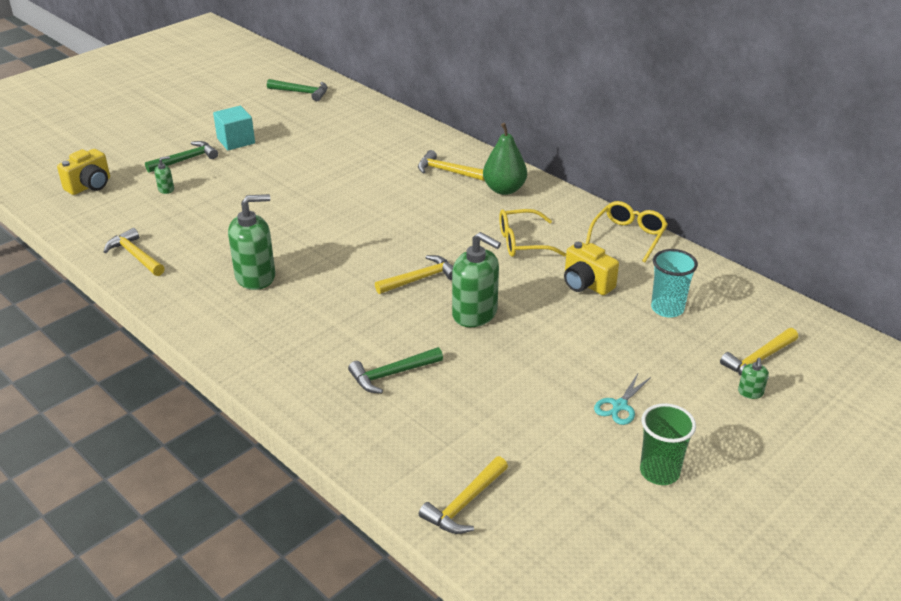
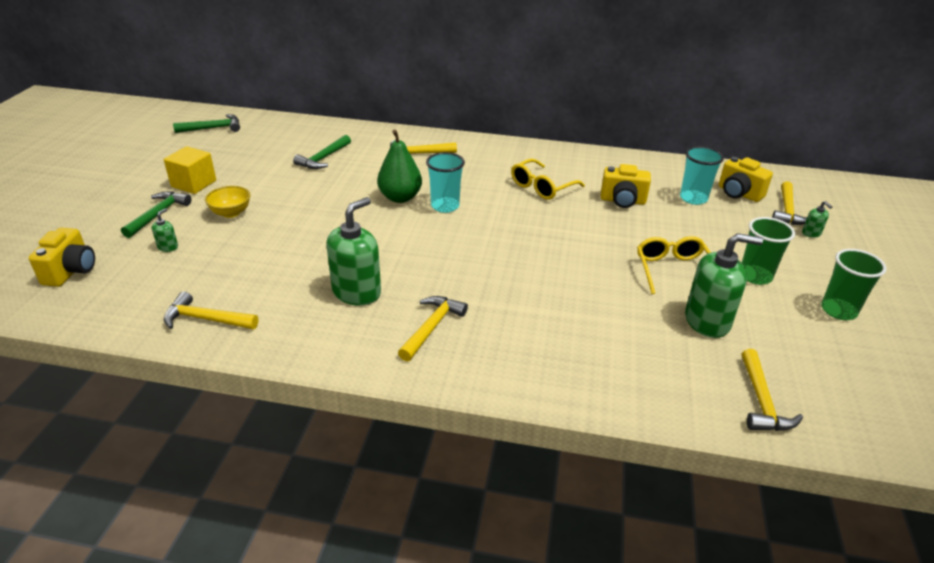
camera: 35 degrees left, 0 degrees up
turquoise cube [213,106,255,150] -> yellow cube [164,146,216,194]
green hammer [348,347,443,393] -> green hammer moved to [293,135,351,169]
yellow hammer [375,255,453,294] -> yellow hammer moved to [398,296,468,361]
green soap dispenser [452,232,501,327] -> green soap dispenser moved to [685,233,763,338]
green pear [483,123,527,195] -> green pear moved to [377,130,422,203]
yellow glasses [586,201,668,263] -> yellow glasses moved to [637,236,711,294]
turquoise scissors [594,372,651,425] -> green cup [742,217,795,285]
none -> yellow bowl [205,186,250,218]
none -> turquoise cup [426,152,465,213]
none -> yellow camera [719,157,773,202]

